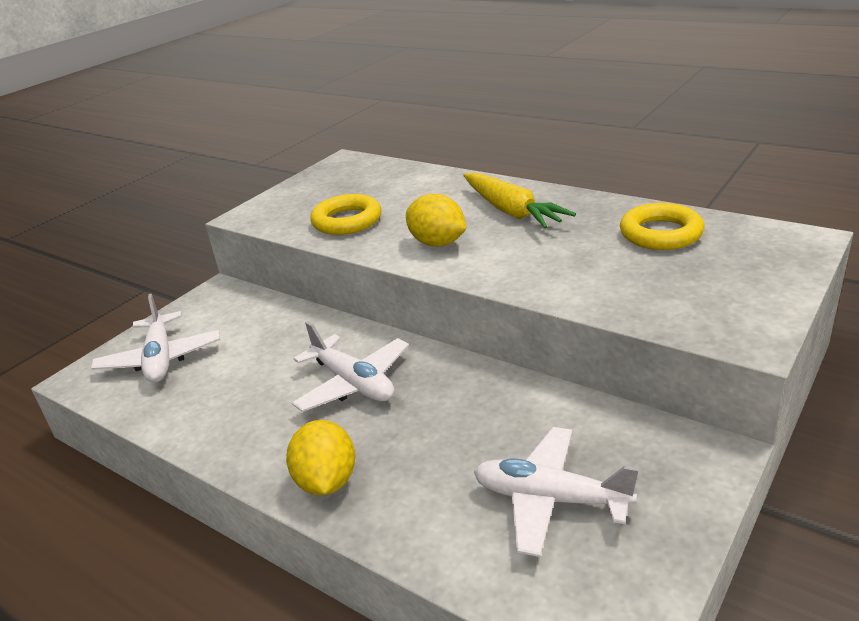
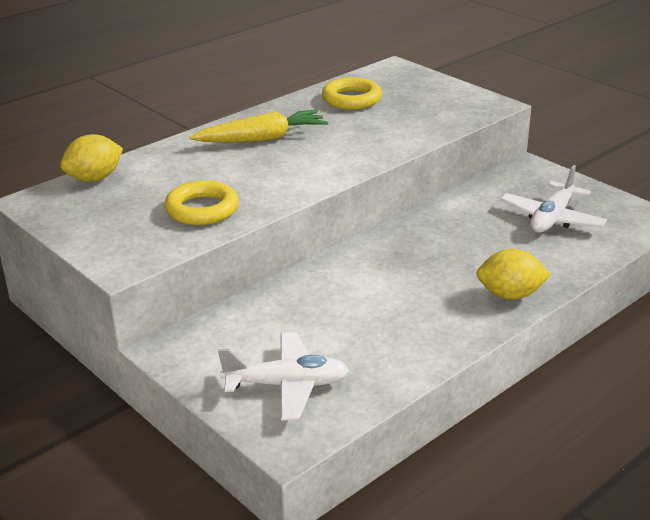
camera: 80 degrees left, 0 degrees up
white plane [292,321,409,412] -> none
yellow lemon [406,194,467,246] -> yellow lemon moved to [60,134,123,182]

